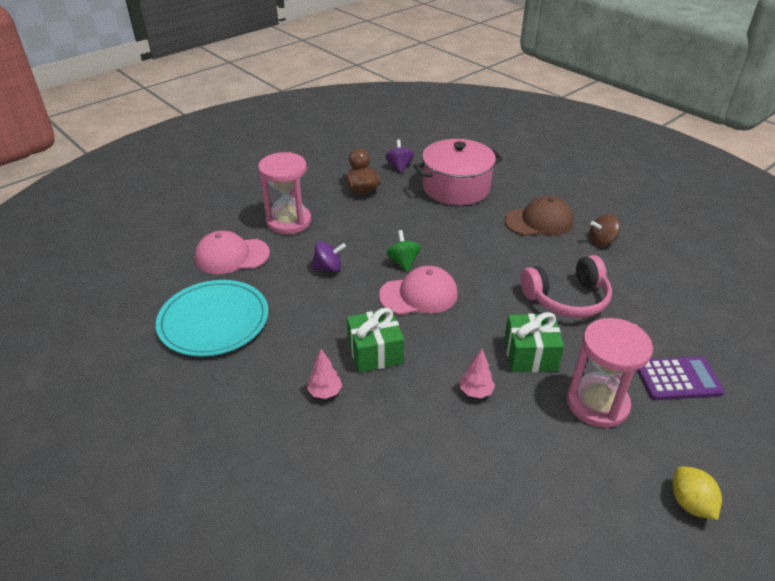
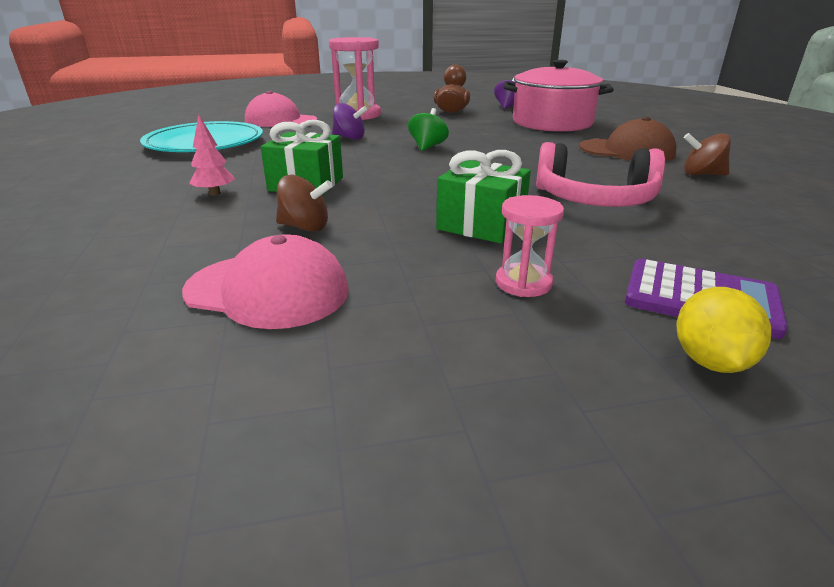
camera: 30 degrees right, 10 degrees down
pink cap [379,266,458,315] -> pink cap moved to [182,234,348,329]
pink tree [460,349,495,398] -> none
pink hourglass [567,318,653,428] -> pink hourglass [496,195,564,297], size x0.53
yellow lemon [672,466,722,520] -> yellow lemon moved to [676,287,771,373]
none -> brown spinning top [276,175,333,232]

